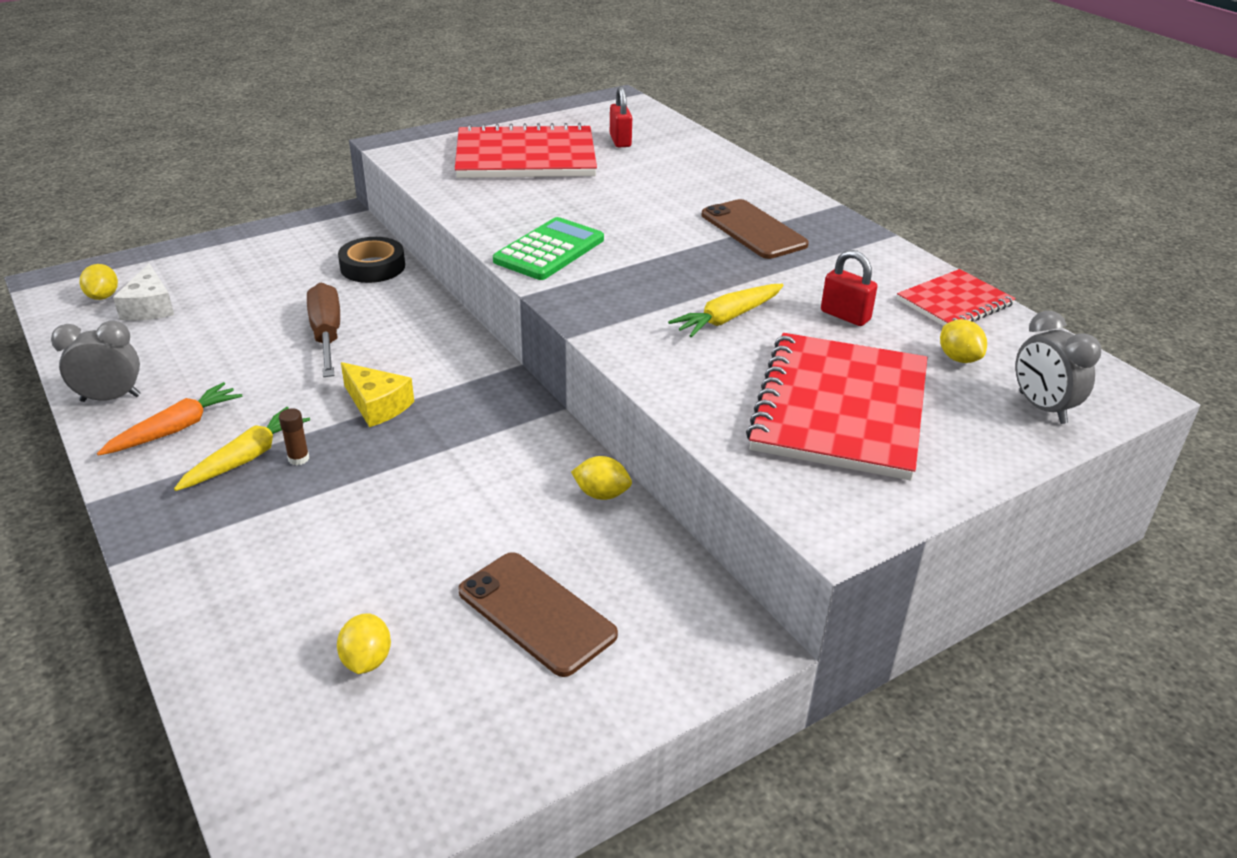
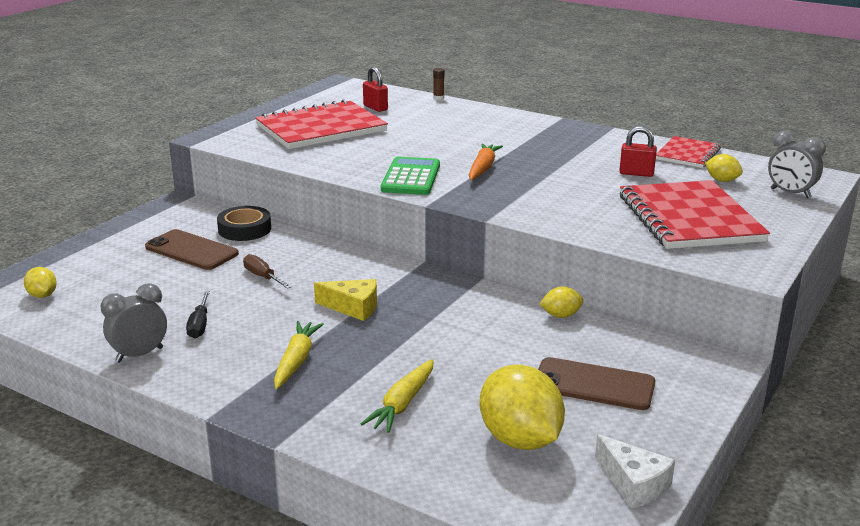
camera: 25 degrees left, 10 degrees down
orange carrot [97,382,242,456] -> orange carrot moved to [469,143,503,180]
white cheese [113,263,174,320] -> white cheese moved to [595,434,675,509]
brown glue stick [279,408,309,465] -> brown glue stick moved to [433,68,445,100]
brown screwdriver [307,282,340,377] -> brown screwdriver [243,254,292,289], size x0.60
yellow lemon [337,613,391,674] -> yellow lemon [479,364,565,450], size x2.08
yellow carrot [668,284,784,337] -> yellow carrot moved to [361,359,434,433]
brown phone [702,199,809,259] -> brown phone moved to [145,229,239,270]
none -> black screwdriver [186,291,210,338]

